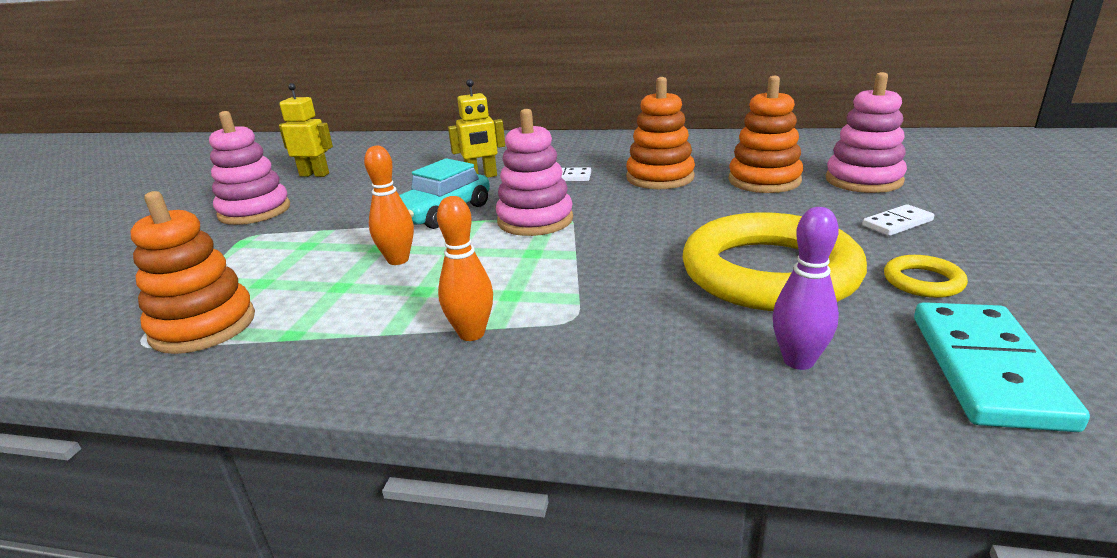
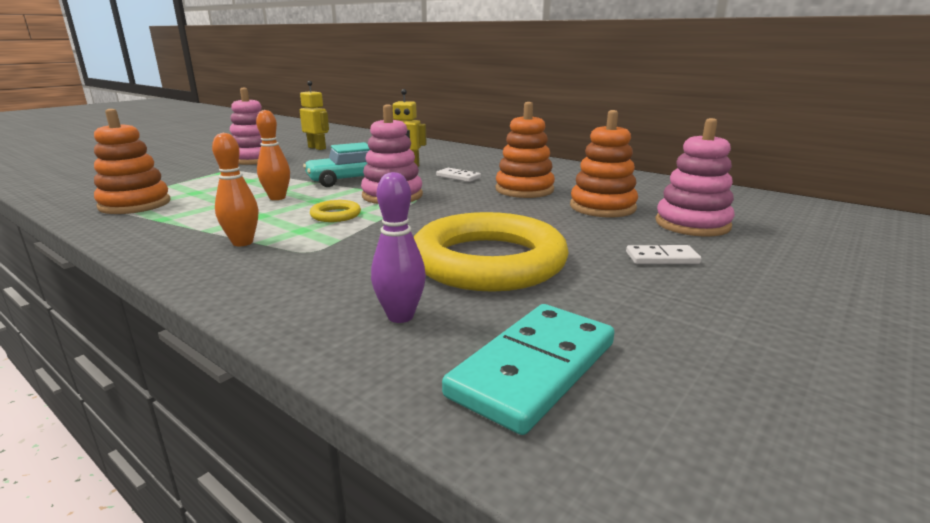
camera: 25 degrees right, 5 degrees down
yellow ring [884,255,968,298] -> yellow ring moved to [310,200,361,222]

